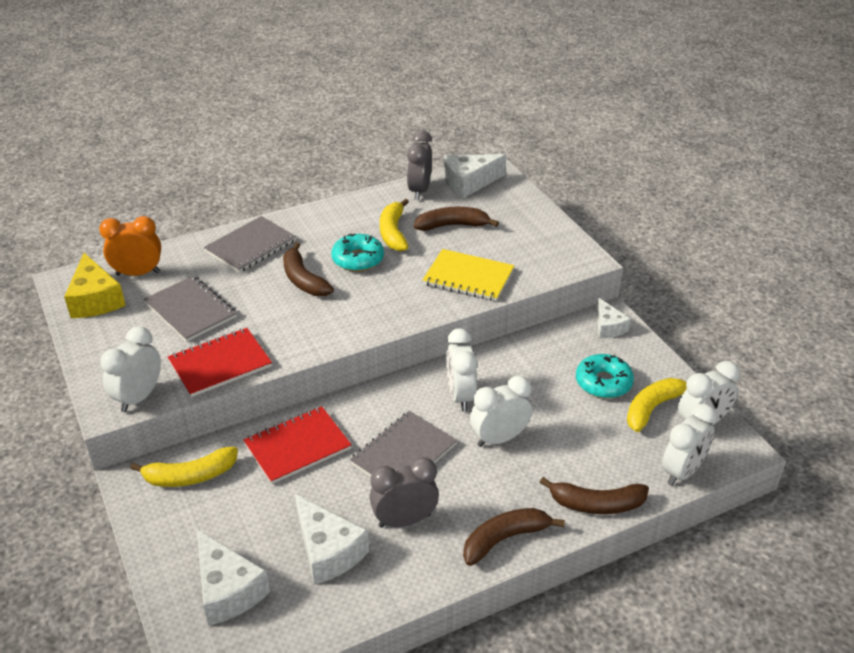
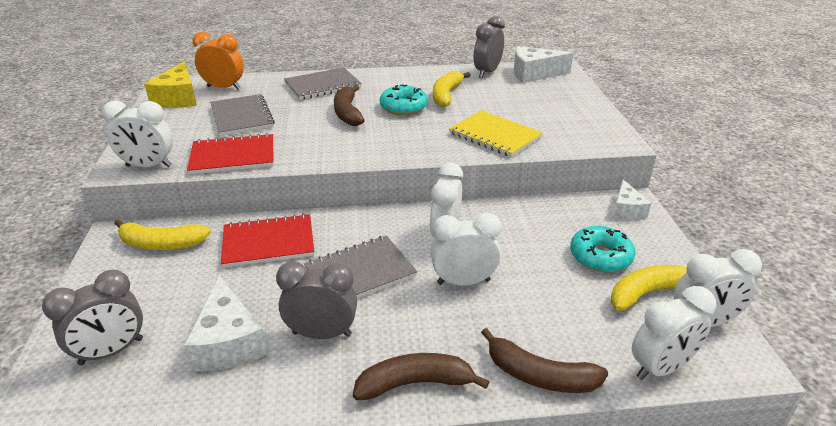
camera: 20 degrees right, 5 degrees down
white clock [100,326,161,412] -> white clock turned 135 degrees counterclockwise [102,100,173,167]
white cheese [197,530,270,626] -> grey clock [42,270,143,365]
brown banana [414,207,499,231] -> none

